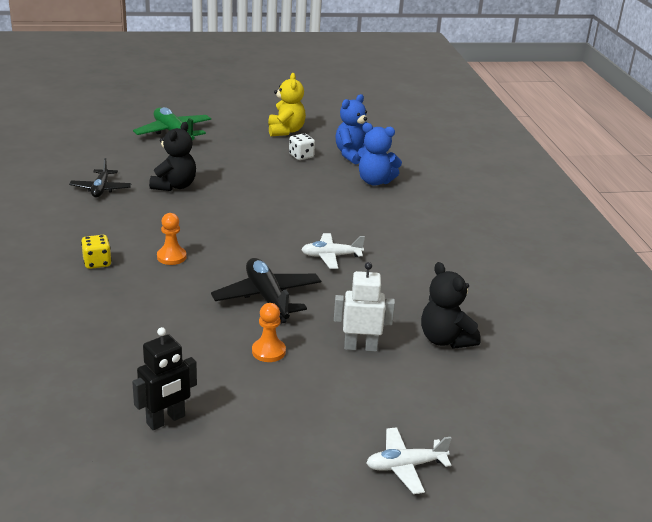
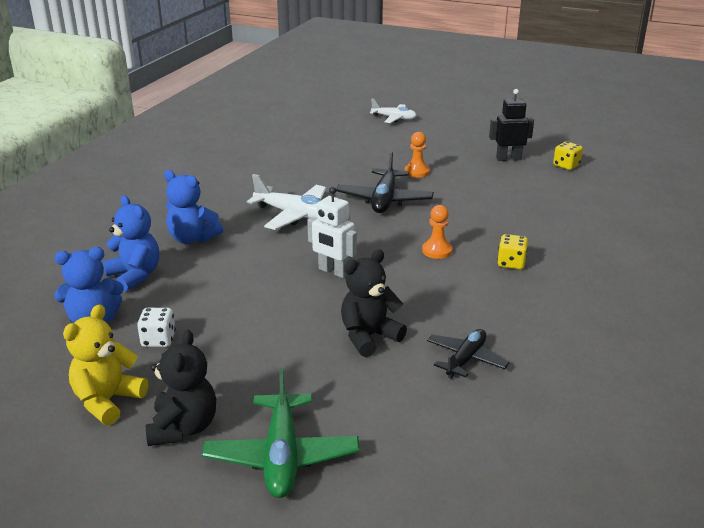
camera: 145 degrees left, 0 degrees up
white plane [301,233,365,269] -> white plane [246,174,326,230], size x1.54
white robot [334,262,395,352] -> white robot moved to [307,187,357,278]
black teddy bear [421,262,481,349] -> black teddy bear moved to [146,330,216,446]
none -> blue teddy bear [164,170,223,244]
none -> yellow dice [553,142,583,170]

